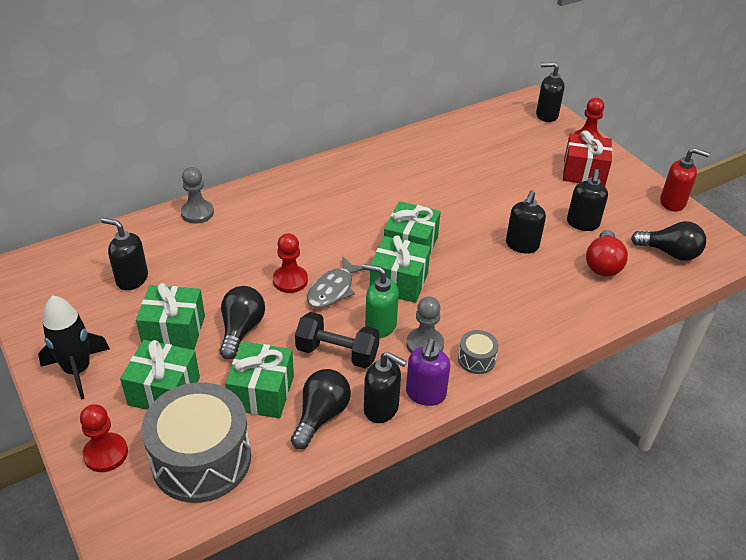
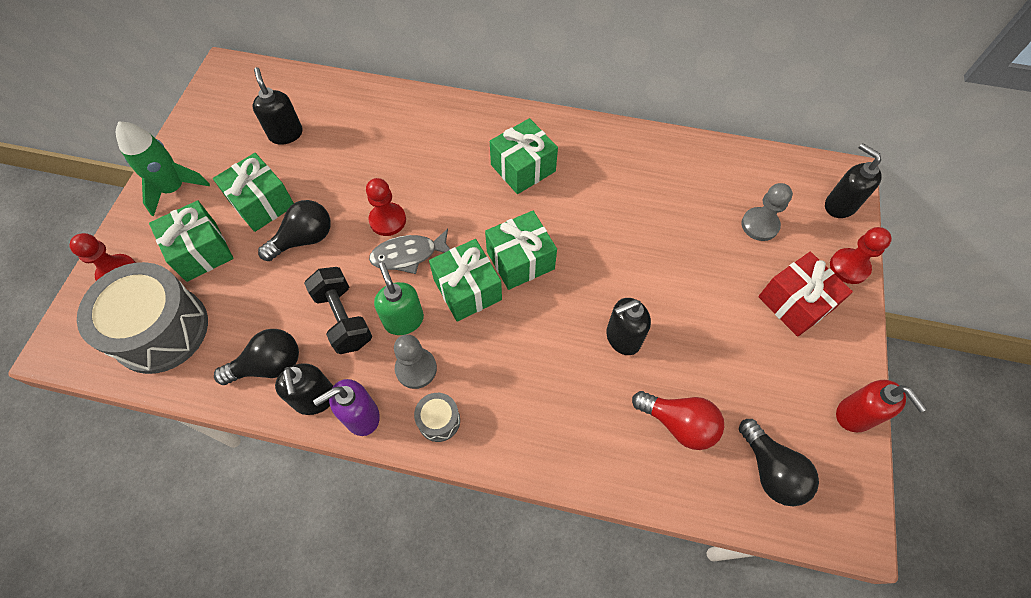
camera: 45 degrees right, 20 degrees up
black rocket [38,296,110,400] -> green rocket [116,121,210,216]
grey pawn [181,167,214,224] -> grey pawn moved to [741,183,793,241]
green gift [225,341,294,418] -> green gift moved to [490,118,558,194]
black soap dispenser [567,169,608,231] -> none
red light bulb [586,230,628,276] -> red light bulb turned 120 degrees counterclockwise [632,391,724,450]

